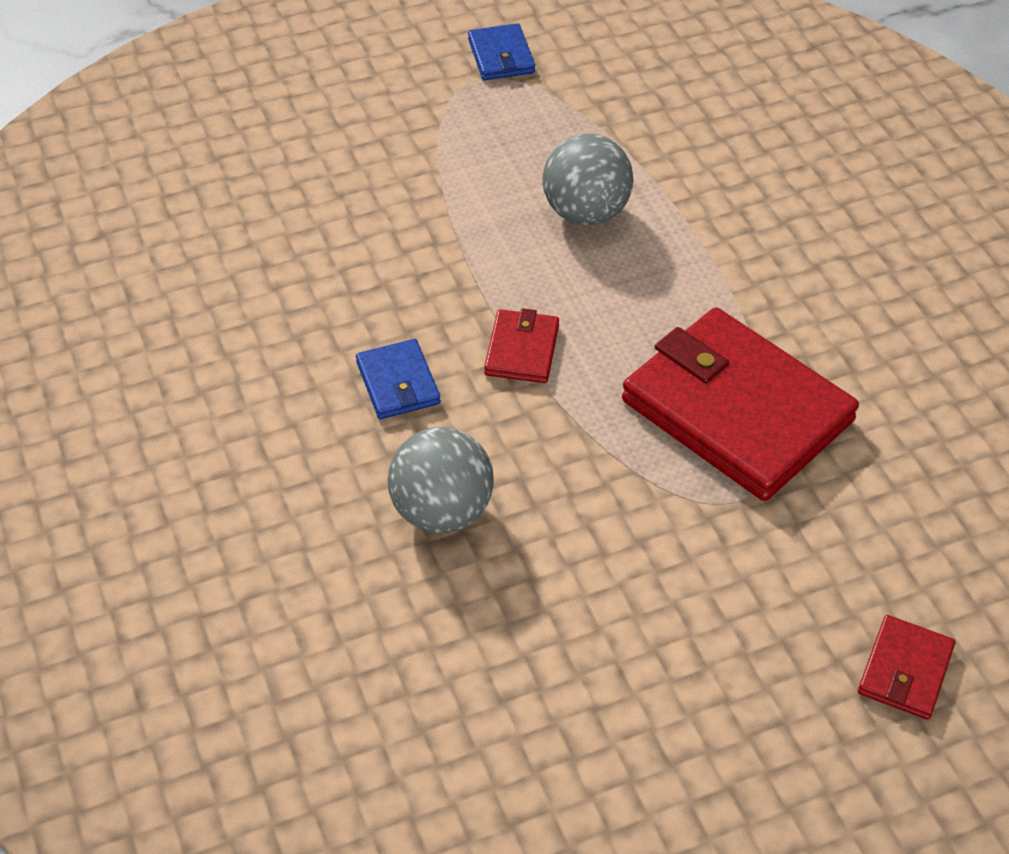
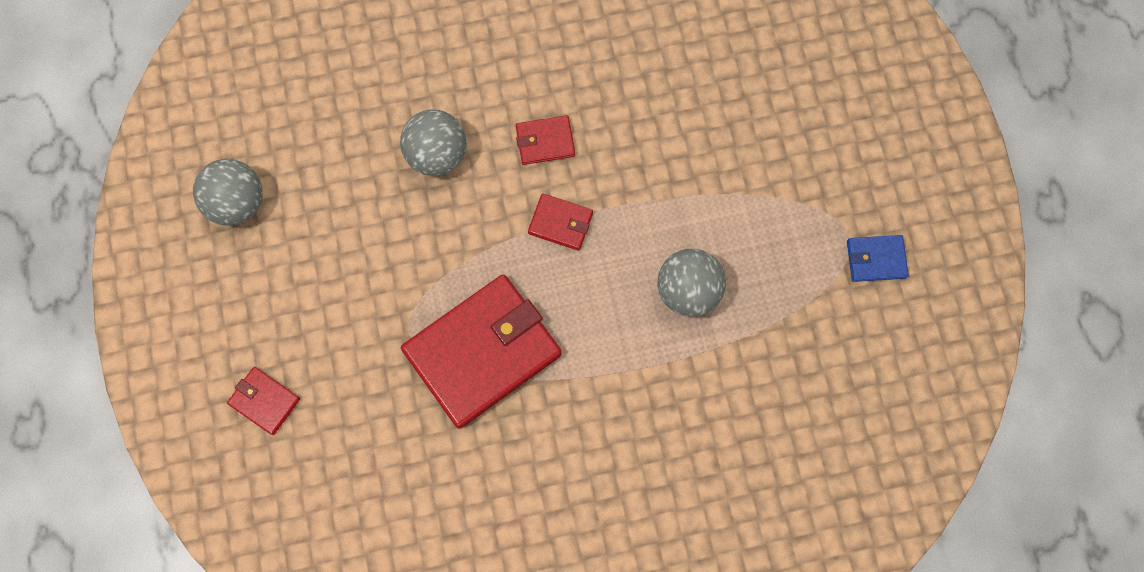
camera: 100 degrees right, 25 degrees up
blue wallet [356,339,441,419] -> red wallet [516,115,575,165]
none -> grey ball [193,159,263,226]

